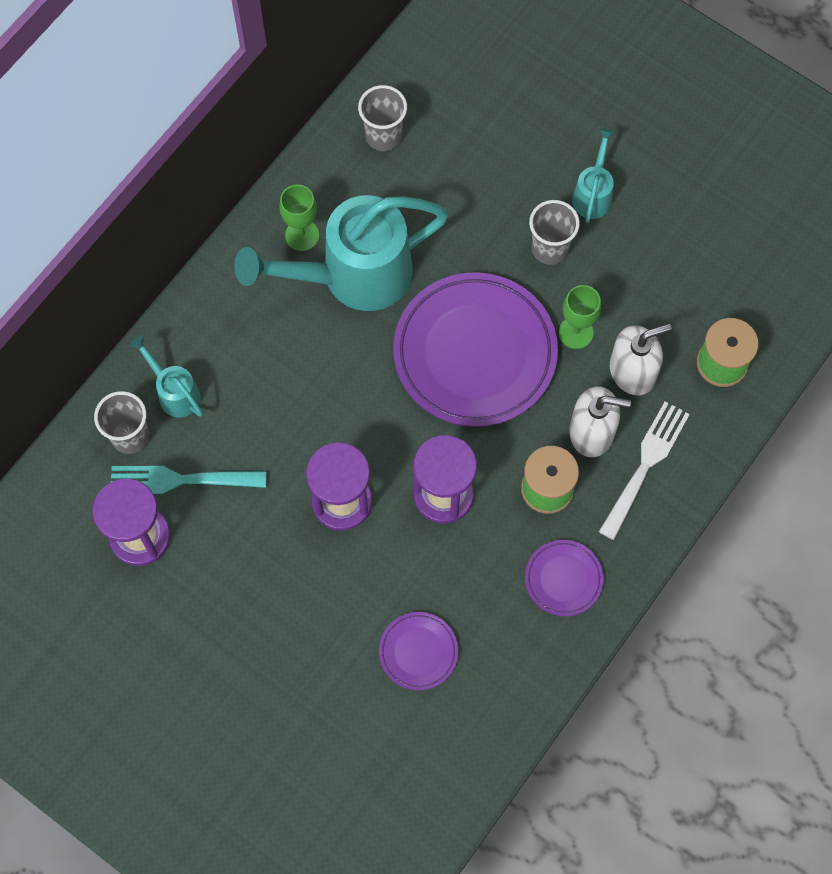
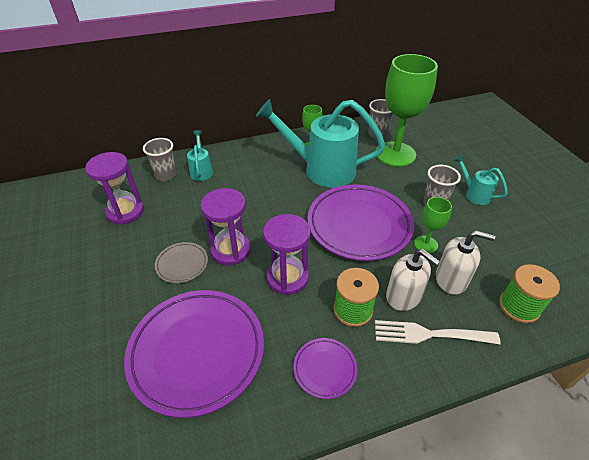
camera: 35 degrees right, 25 degrees down
turquoise fork [111,466,266,494] -> none
purple plate [379,612,458,691] -> purple plate [124,290,264,418], size x2.18
turquoise watering can [572,128,615,223] -> turquoise watering can turned 90 degrees counterclockwise [454,155,508,205]
white fork [599,401,690,540] -> white fork turned 150 degrees counterclockwise [375,320,501,344]
none -> grey plate [155,242,208,283]
none -> green goblet [376,54,438,167]

